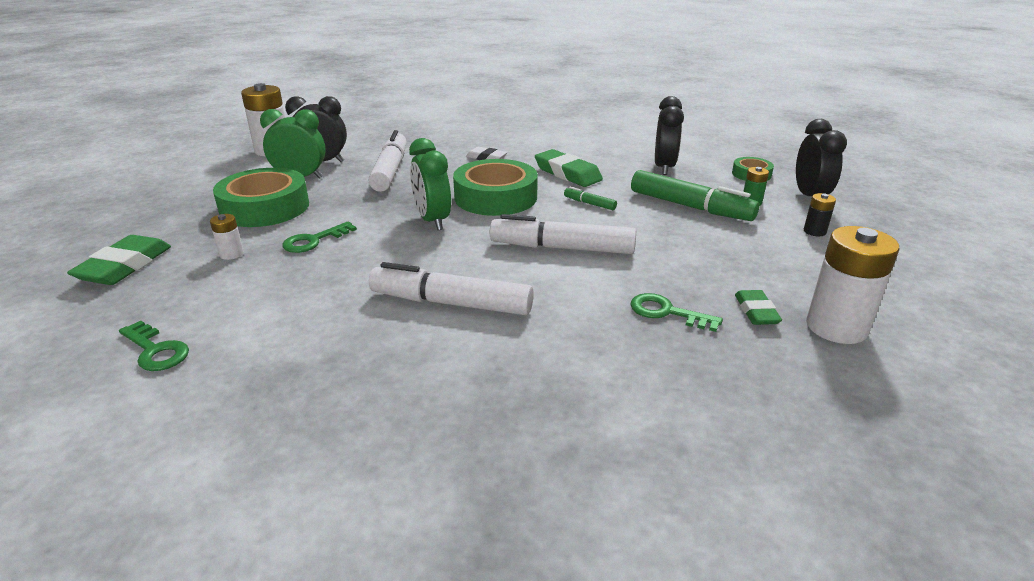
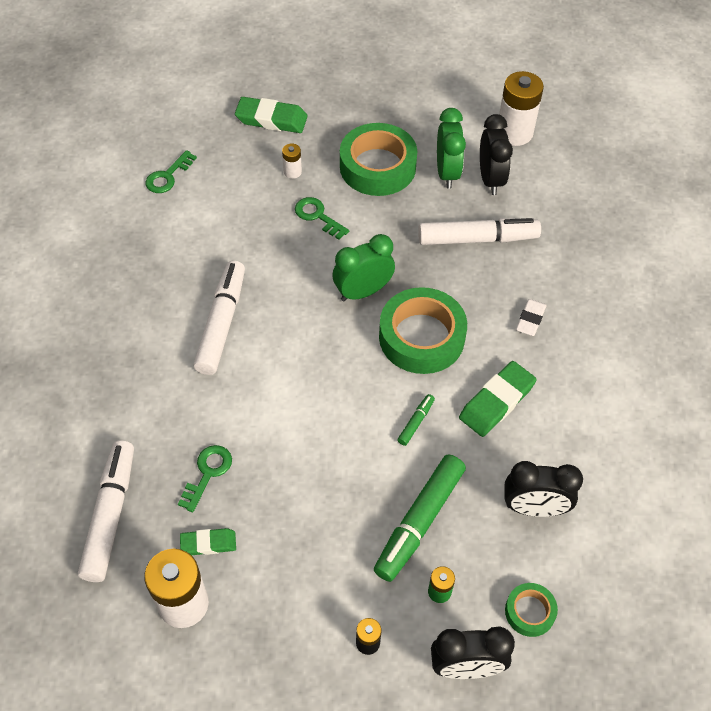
camera: 85 degrees right, 25 degrees up
white marker [490,214,636,254] -> white marker moved to [78,440,134,582]

